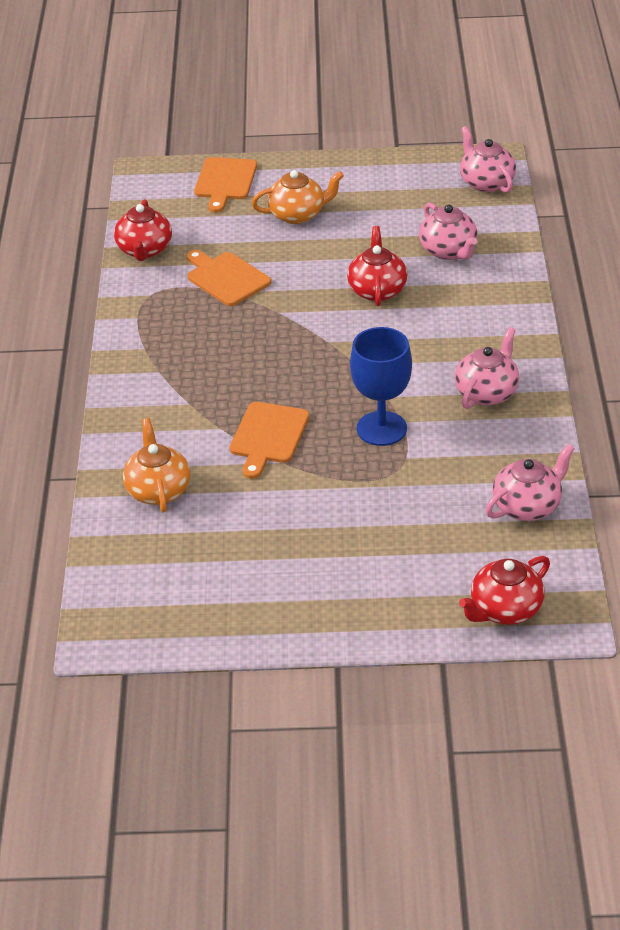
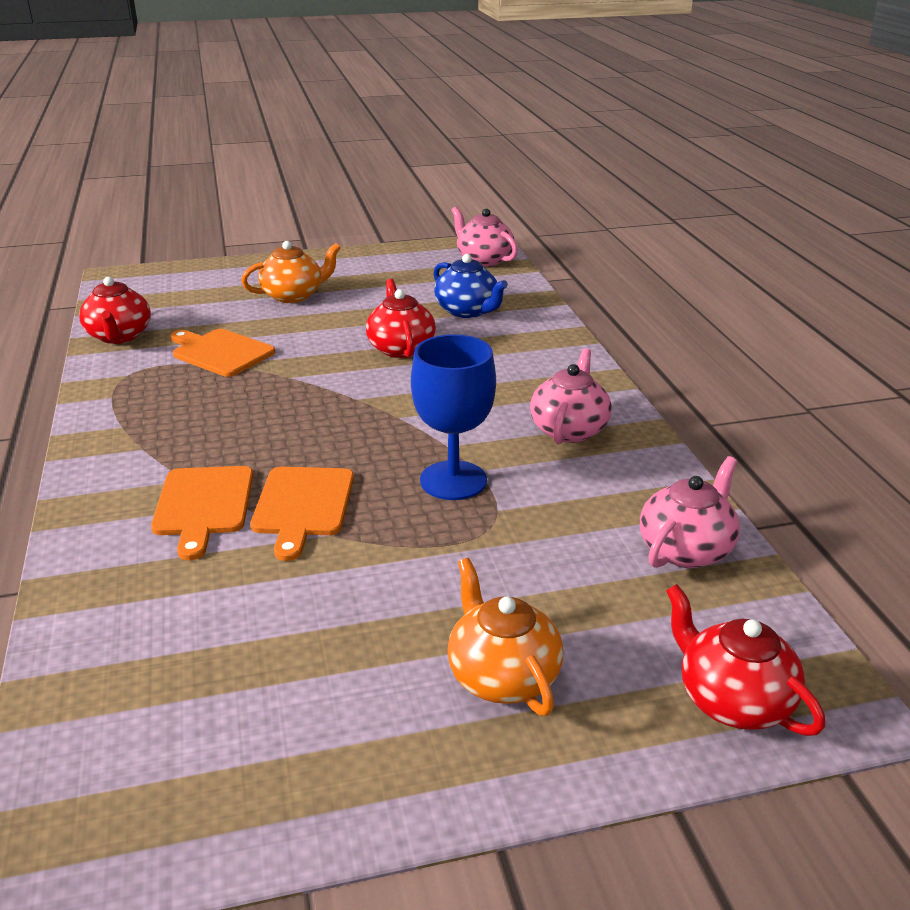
camera: 15 degrees left, 10 degrees down
orange teapot [123,418,190,512] -> orange teapot moved to [447,558,563,716]
orange cutting board [194,157,257,213] -> orange cutting board moved to [151,466,253,560]
pink teapot [419,203,477,260] -> blue teapot [433,254,508,318]
red teapot [459,556,550,625] -> red teapot turned 105 degrees clockwise [666,584,825,736]

